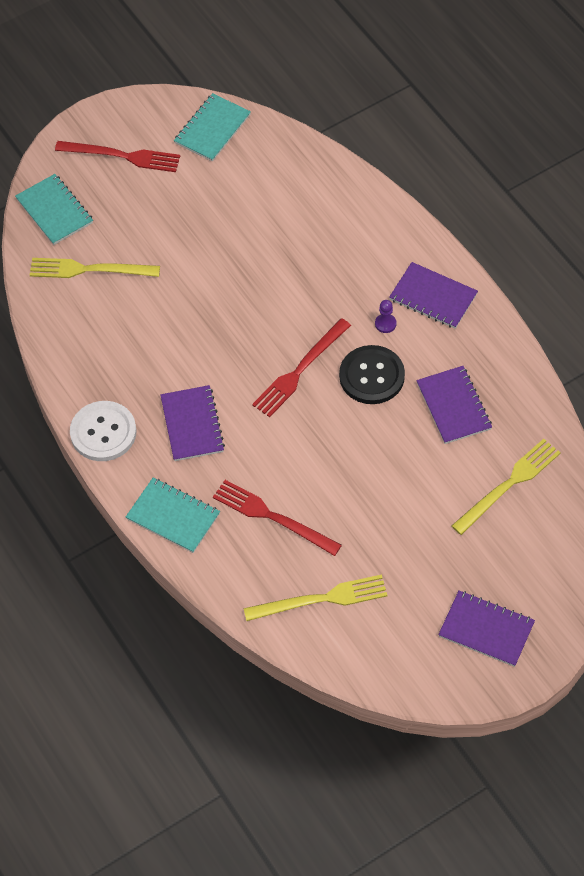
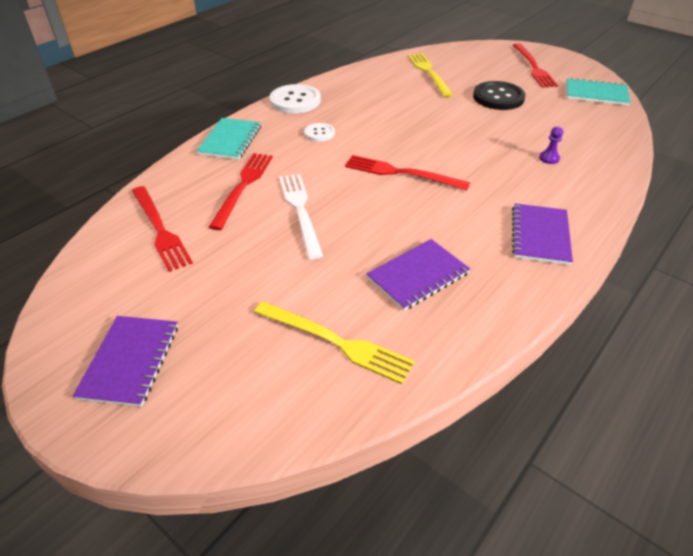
camera: 70 degrees right, 15 degrees down
turquoise notebook [15,174,93,245] -> none
purple notebook [160,385,225,461] -> white button [304,123,335,142]
yellow fork [243,575,387,621] -> red fork [132,186,193,272]
black button [339,345,405,404] -> black button moved to [473,81,525,110]
purple pawn [375,300,396,333] -> purple pawn moved to [539,126,563,164]
none -> white fork [279,174,323,260]

